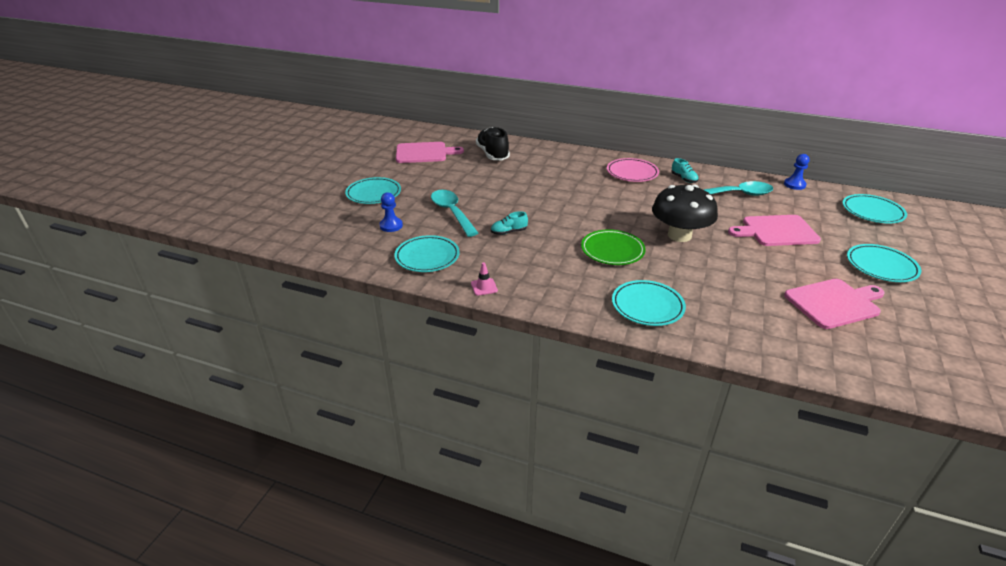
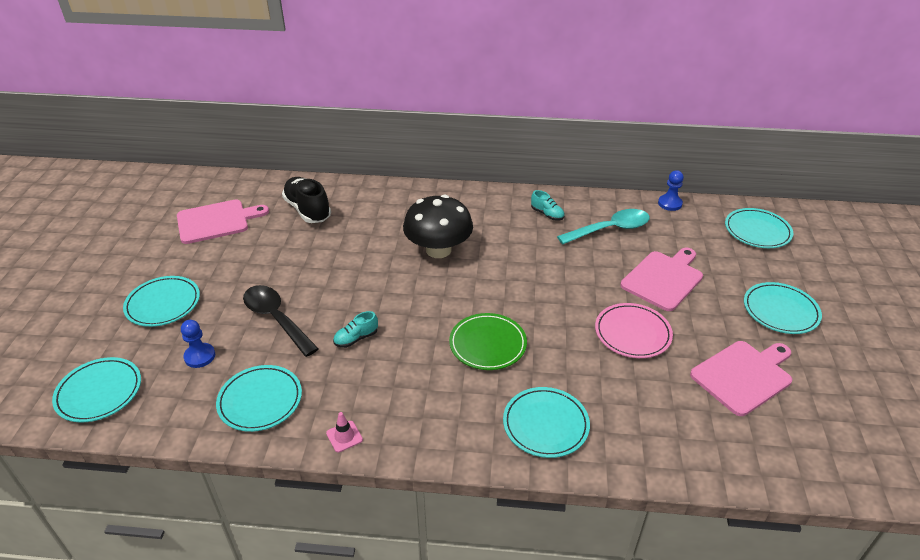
camera: 15 degrees left, 5 degrees up
turquoise spoon [431,190,478,237] -> black spoon [243,285,319,357]
pink plate [607,158,659,182] -> pink plate moved to [595,303,673,358]
black mushroom [652,185,718,242] -> black mushroom moved to [403,194,473,258]
pink cutting board [728,215,821,246] -> pink cutting board turned 150 degrees clockwise [620,248,703,311]
none -> turquoise plate [52,357,141,423]

